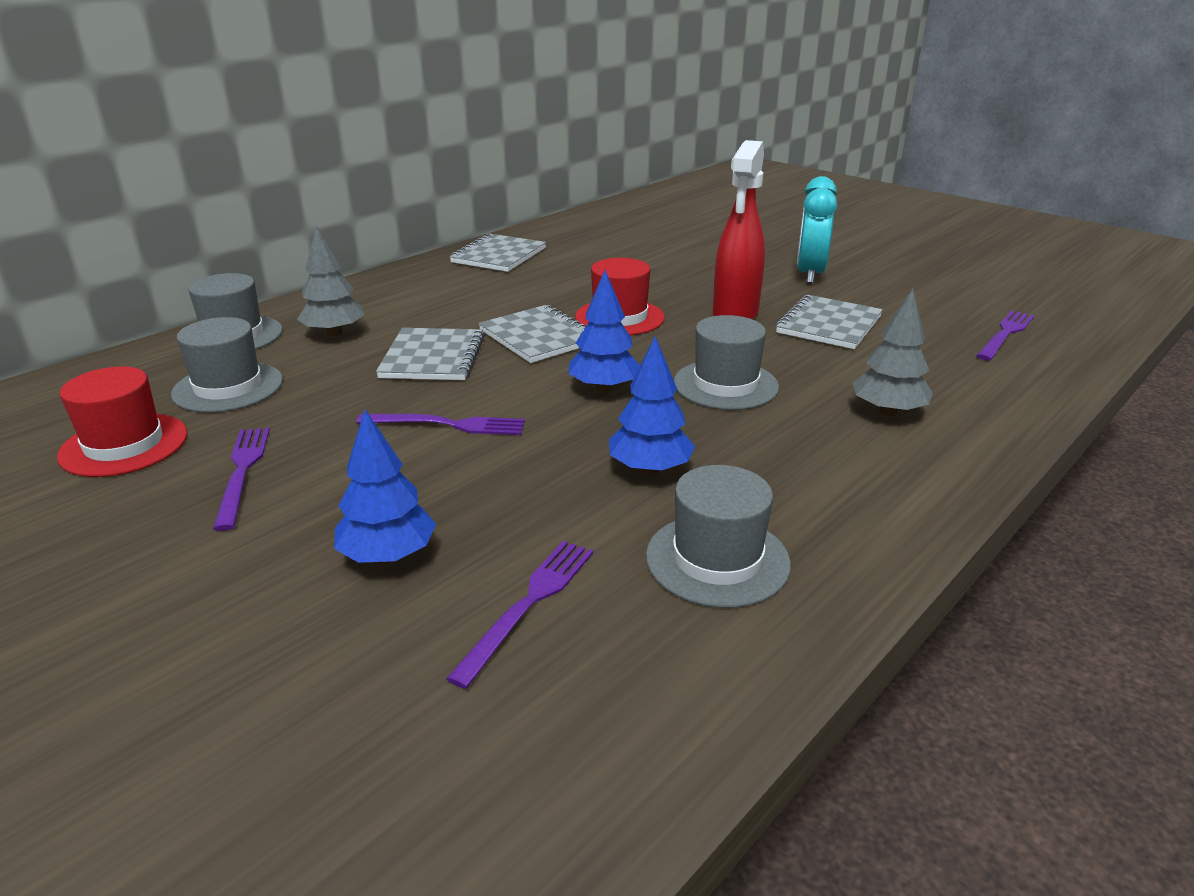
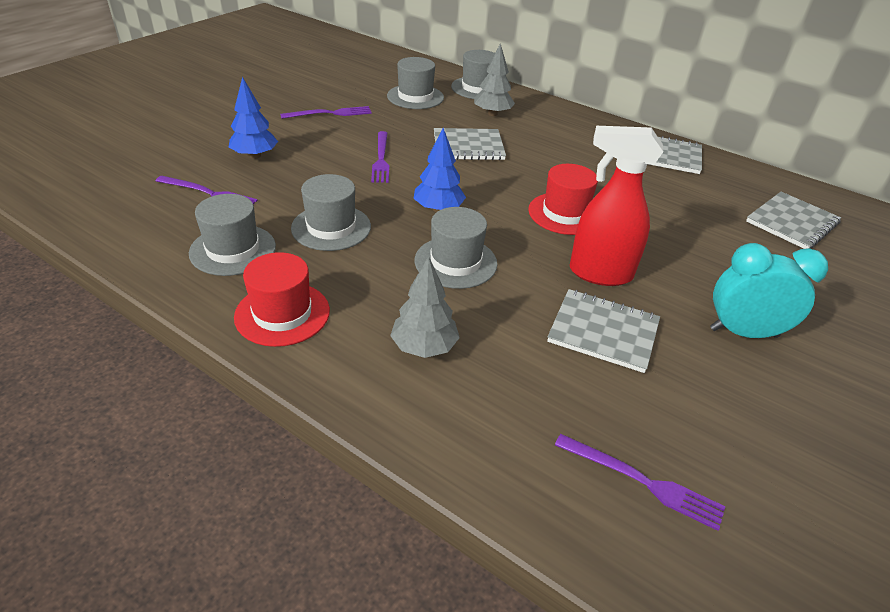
camera: 80 degrees right, 10 degrees up
red hat [57,367,187,477] -> red hat moved to [234,252,330,347]
grey notebook [478,305,586,363] -> grey notebook moved to [746,192,841,249]
blue tree [609,336,695,475] -> grey hat [291,174,371,251]

